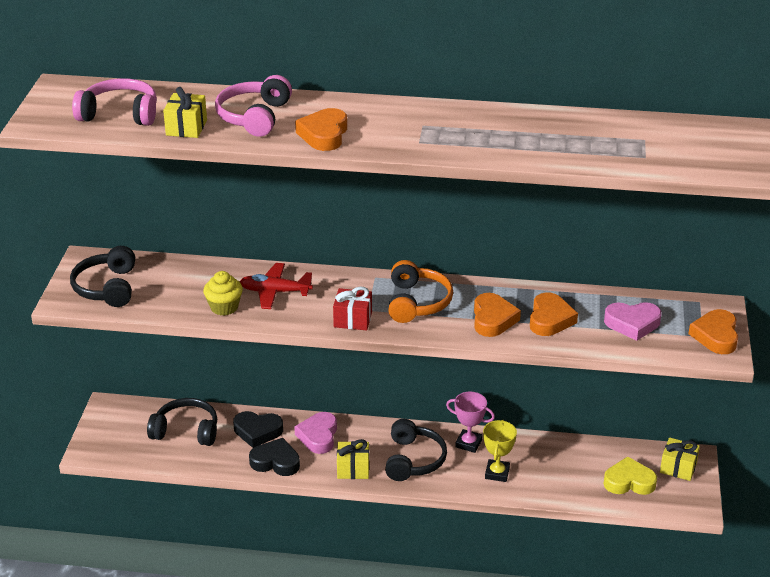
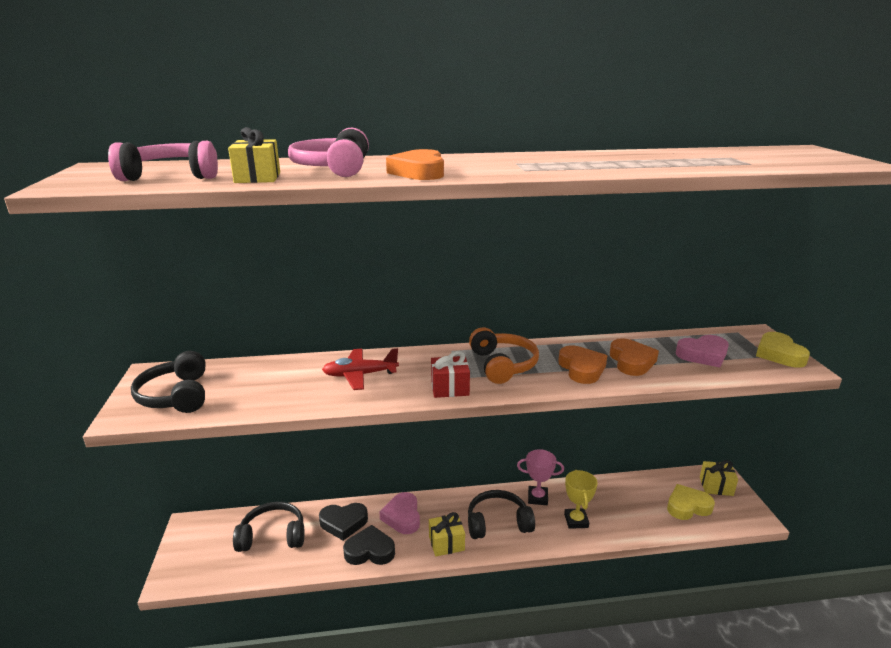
camera: 15 degrees left, 10 degrees down
yellow cupcake [203,271,243,316] -> none
black headphones [385,419,447,481] -> black headphones turned 90 degrees counterclockwise [468,490,535,539]
orange heart [688,309,738,354] -> yellow heart [756,332,810,368]

